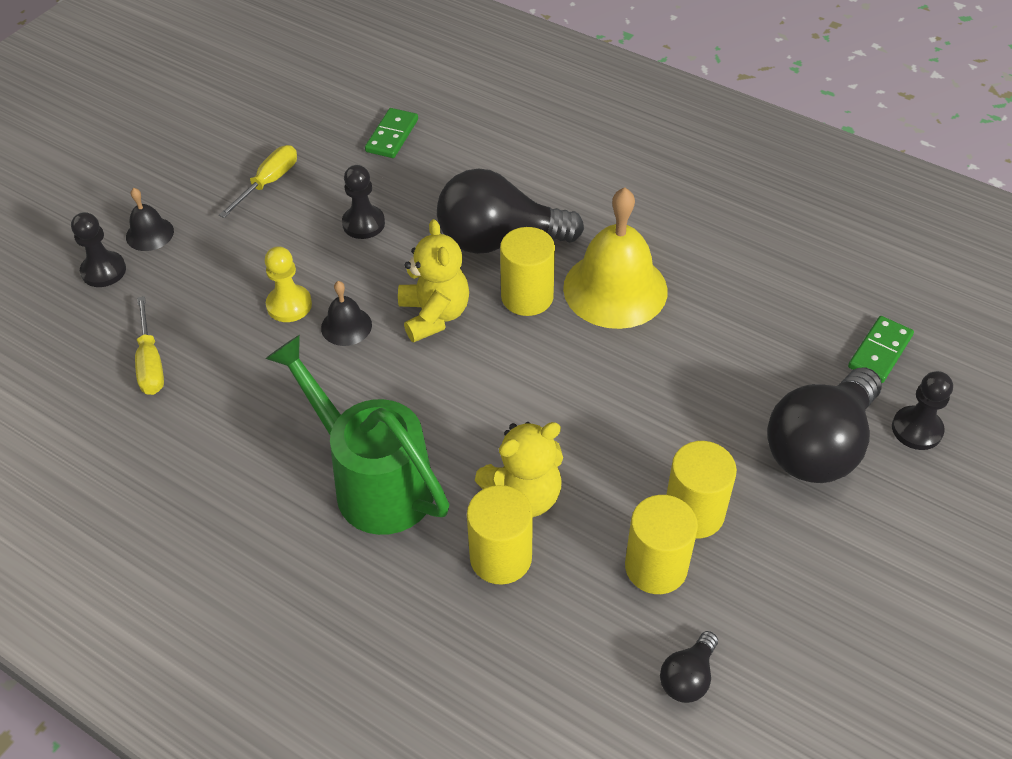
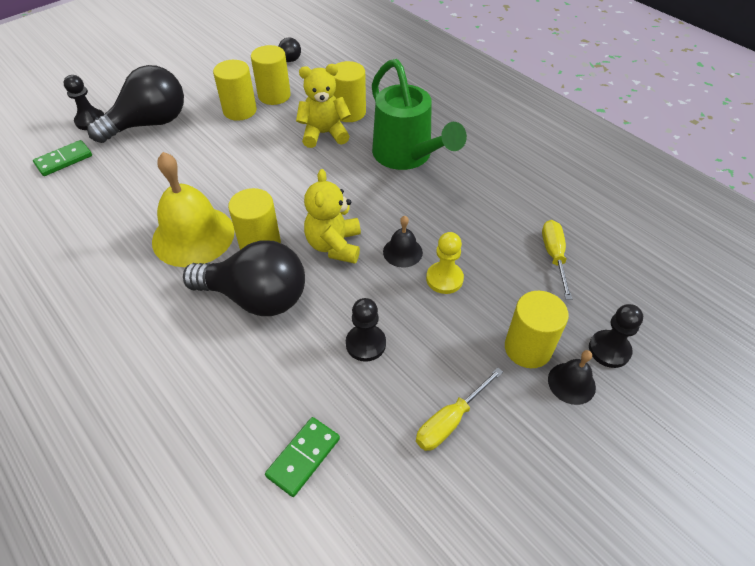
camera: 165 degrees left, 0 degrees up
none -> yellow cylinder [505,291,569,368]

